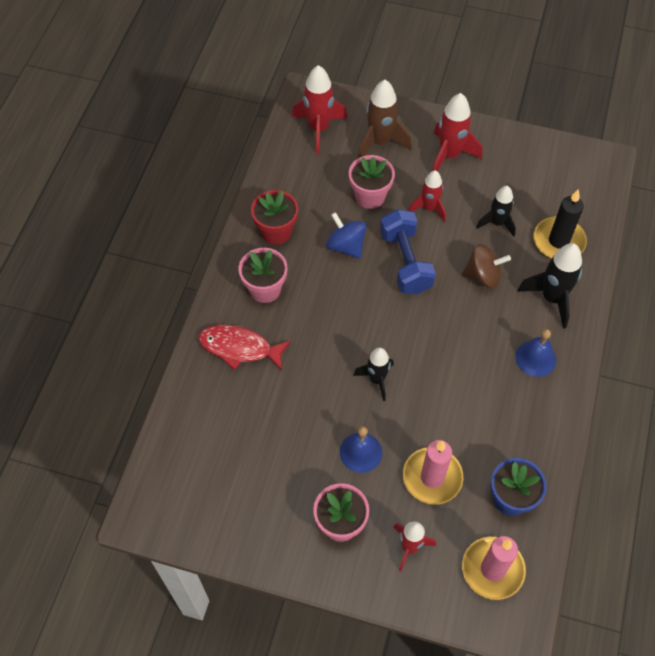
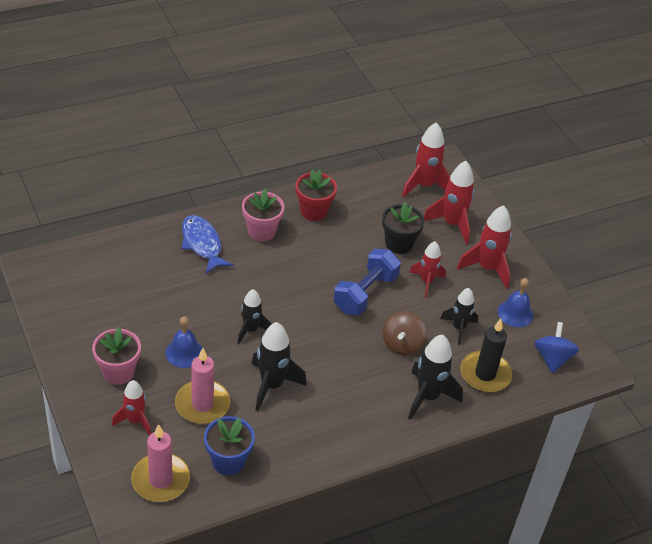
camera: 45 degrees right, 15 degrees down
red fish [199,325,291,371] -> blue fish [182,215,233,274]
blue spinning top [326,212,367,259] -> blue spinning top moved to [534,322,579,373]
pink flower pot [349,155,395,209] -> black flower pot [382,202,425,254]
brown rocket [357,80,412,159] -> red rocket [424,161,475,245]
brown spinning top [462,244,511,288] -> brown spinning top turned 60 degrees clockwise [383,311,427,355]
blue bell [516,329,556,377] -> blue bell moved to [498,278,533,328]
none -> black rocket [252,322,307,411]

